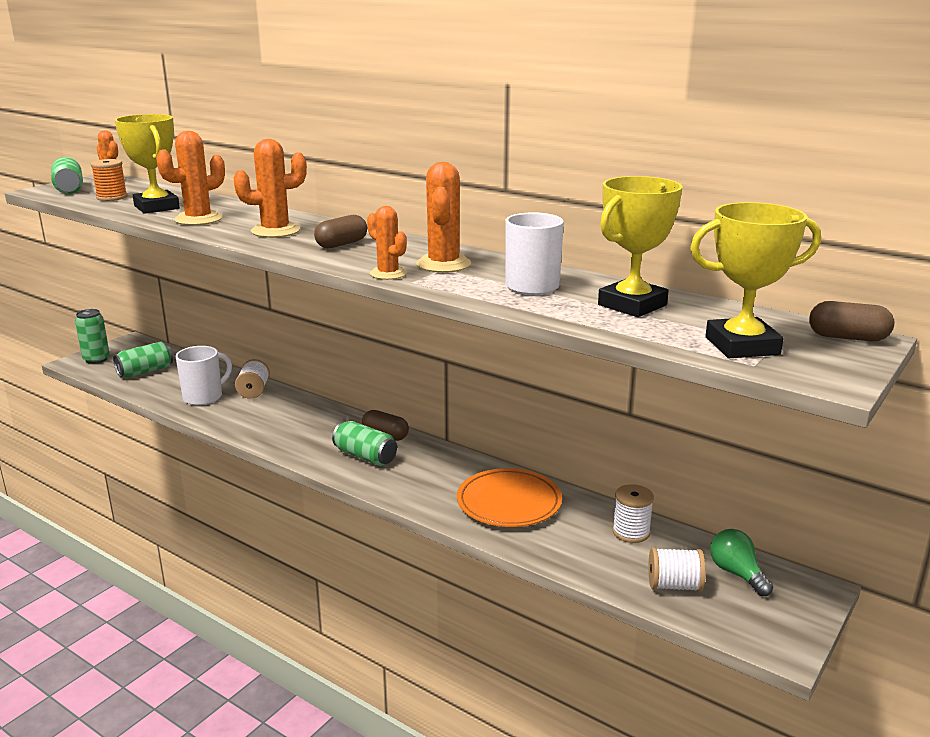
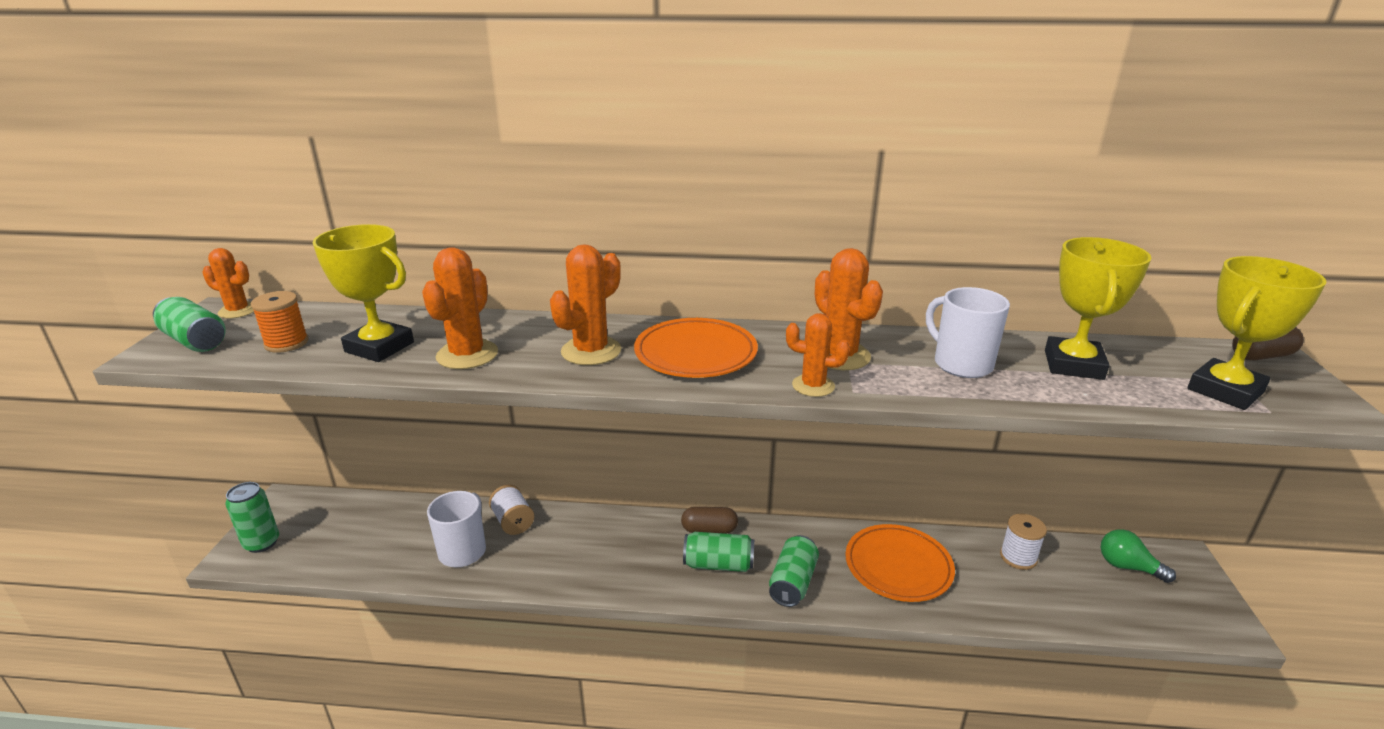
camera: 30 degrees left, 5 degrees up
green can [113,341,173,378] -> green can moved to [769,535,819,607]
brown capsule [314,215,367,248] -> orange plate [634,318,758,378]
white spool [648,547,706,592] -> none

